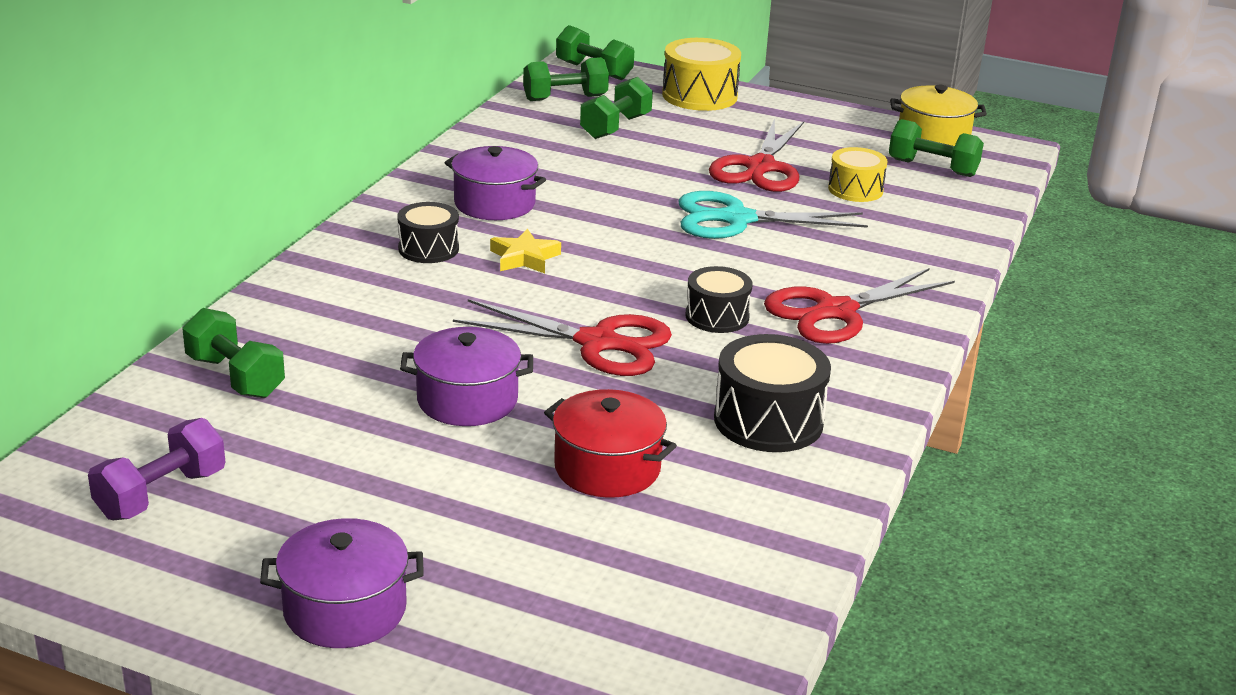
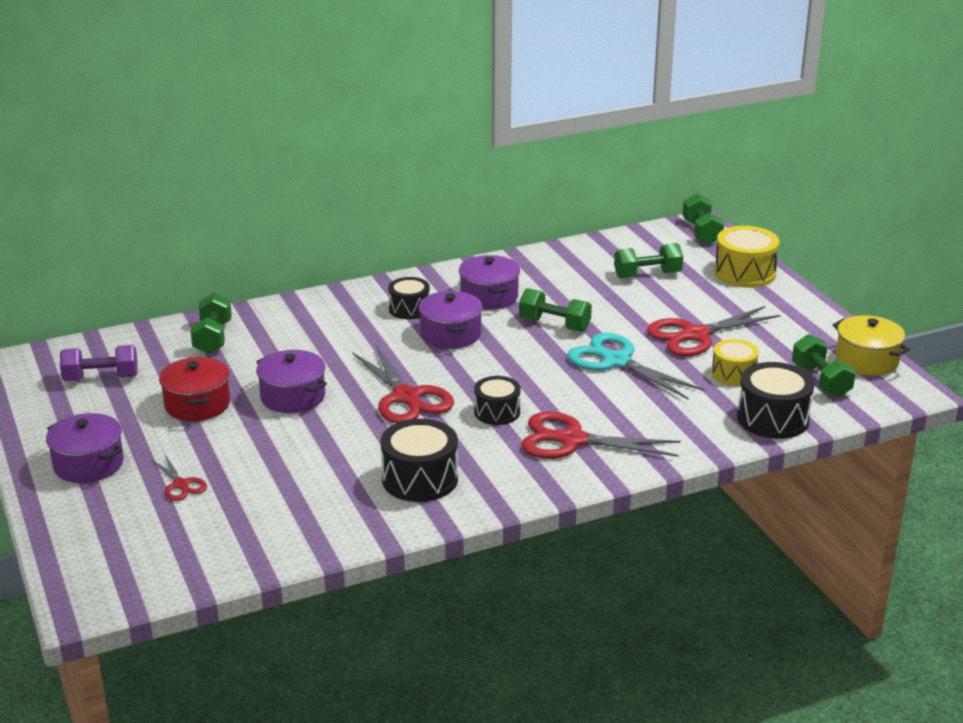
camera: 45 degrees right, 0 degrees up
yellow star [490,229,561,273] -> purple pot [418,291,483,349]
green dumbbell [523,57,609,101] -> green dumbbell moved to [519,288,592,332]
red pot [544,389,677,498] -> red pot moved to [159,357,230,421]
none -> red scissors [151,455,207,501]
none -> black drum [737,362,814,439]

